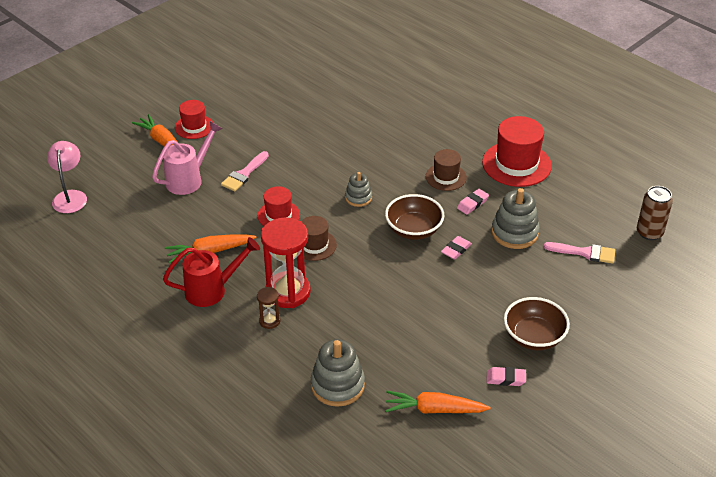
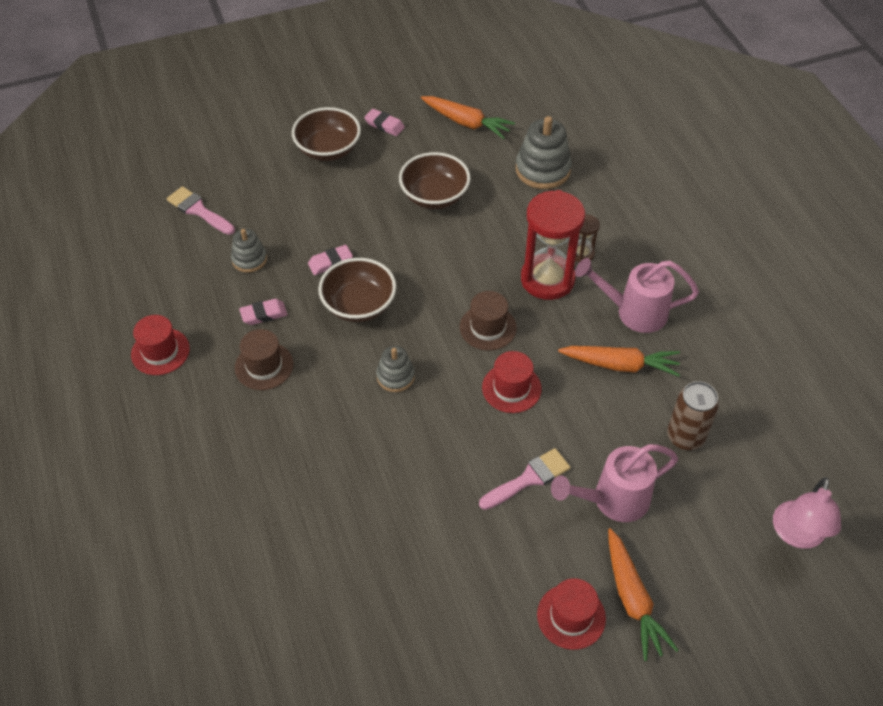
camera: 155 degrees left, 10 degrees up
red watering can [163,237,260,307] -> pink watering can [575,258,699,333]
red hat [482,116,552,187] -> red hat [131,315,190,375], size x0.59
grey stacking toy [491,188,540,249] -> grey stacking toy [231,229,267,273], size x0.59
brown can [637,186,673,240] -> brown can moved to [667,381,719,450]
none -> brown bowl [399,152,471,209]

